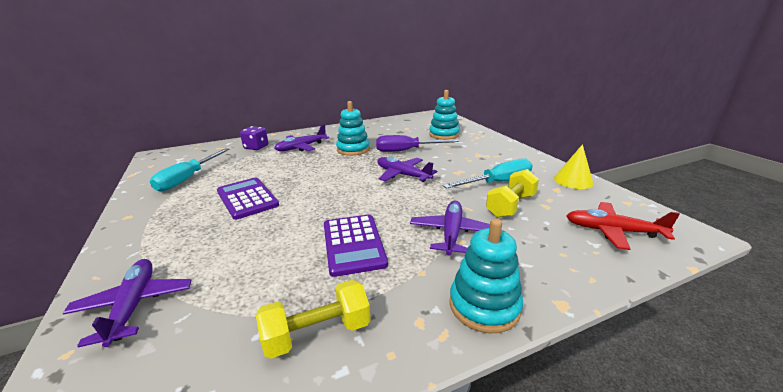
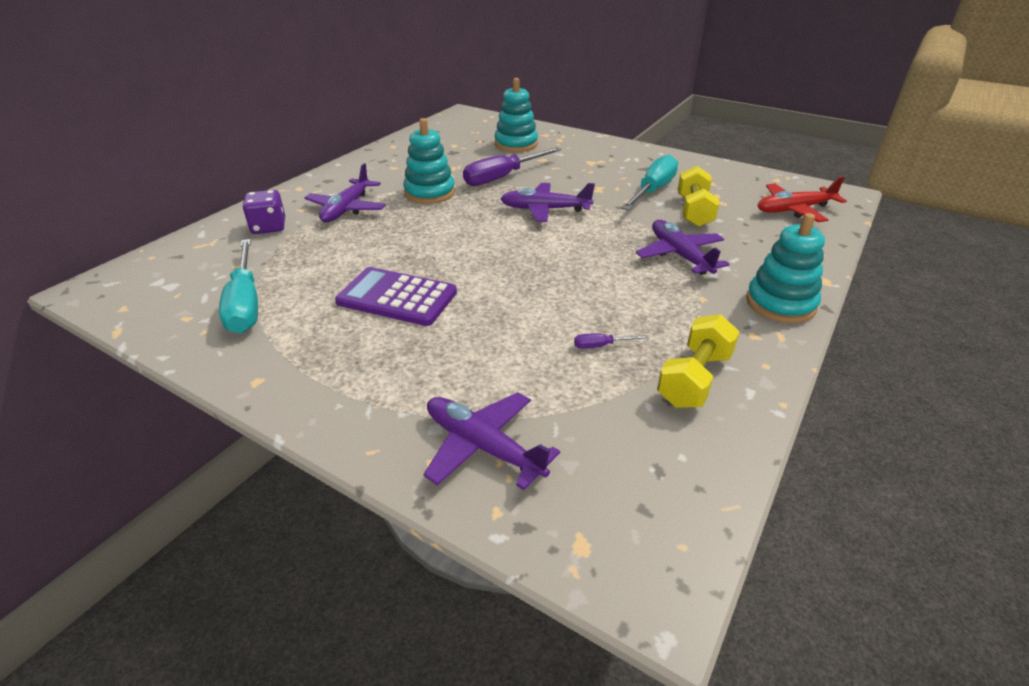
camera: 35 degrees left, 10 degrees up
purple calculator [324,214,388,277] -> none
yellow cone [554,144,593,189] -> none
none -> purple screwdriver [574,333,649,349]

